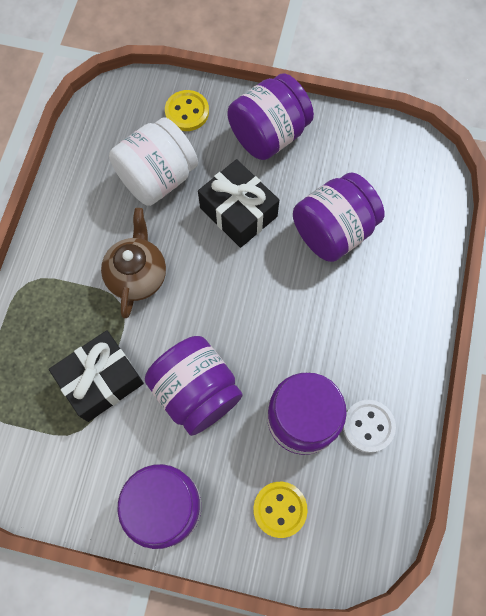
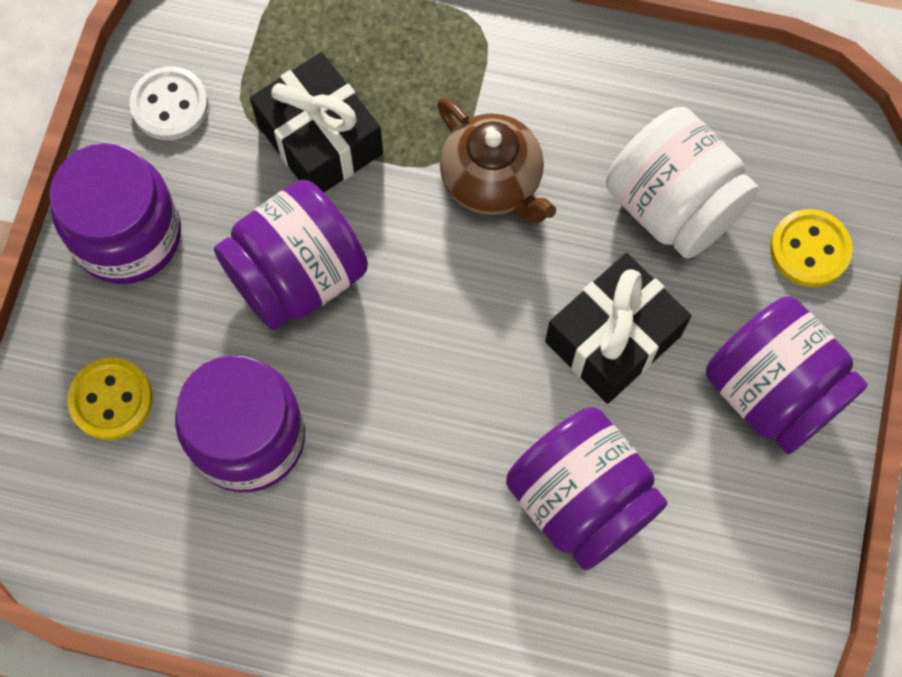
camera: 90 degrees right, 0 degrees up
brown teapot [101,208,166,318] -> brown teapot turned 45 degrees clockwise [437,98,556,223]
white button [343,400,396,453] -> white button moved to [130,67,208,140]

